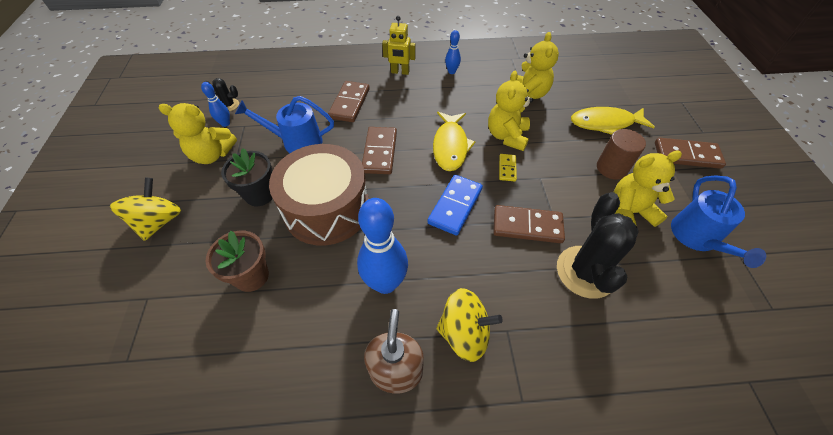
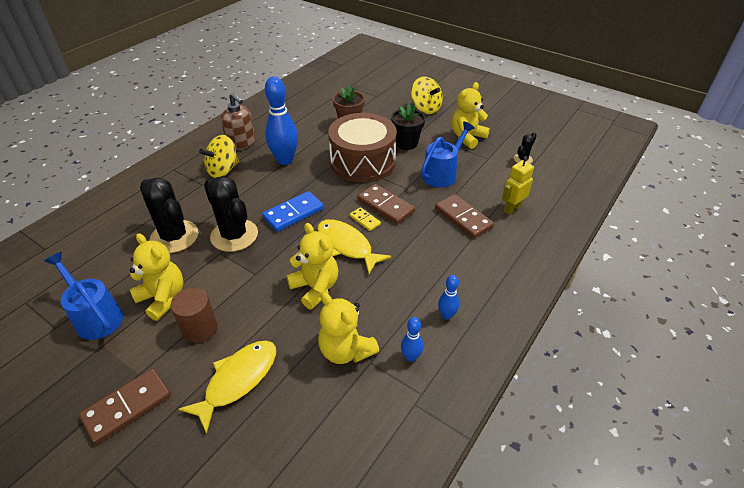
camera: 130 degrees right, 10 degrees down
blue bowling pin [201,82,230,127] -> blue bowling pin moved to [401,317,423,362]
yellow robot [382,16,416,75] -> yellow robot moved to [502,156,534,215]
blue domino [427,175,483,235] -> blue domino turned 75 degrees clockwise [262,191,324,232]
brown domino [493,205,565,243] -> black cactus [204,176,258,252]
yellow domino [499,154,517,182] -> yellow domino moved to [350,207,381,231]
yellow teddy bear [614,151,682,227] -> yellow teddy bear turned 75 degrees counterclockwise [130,233,184,321]

